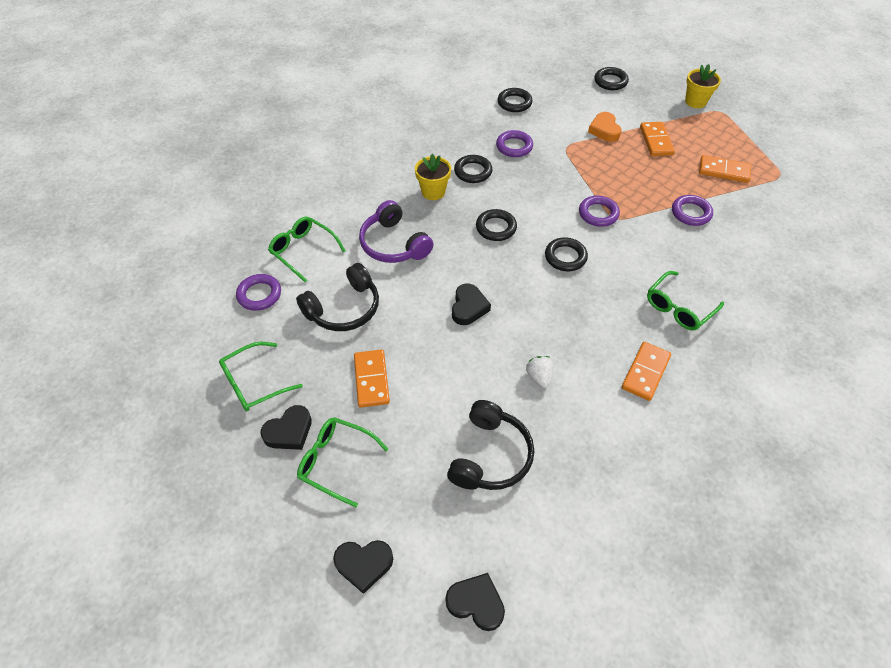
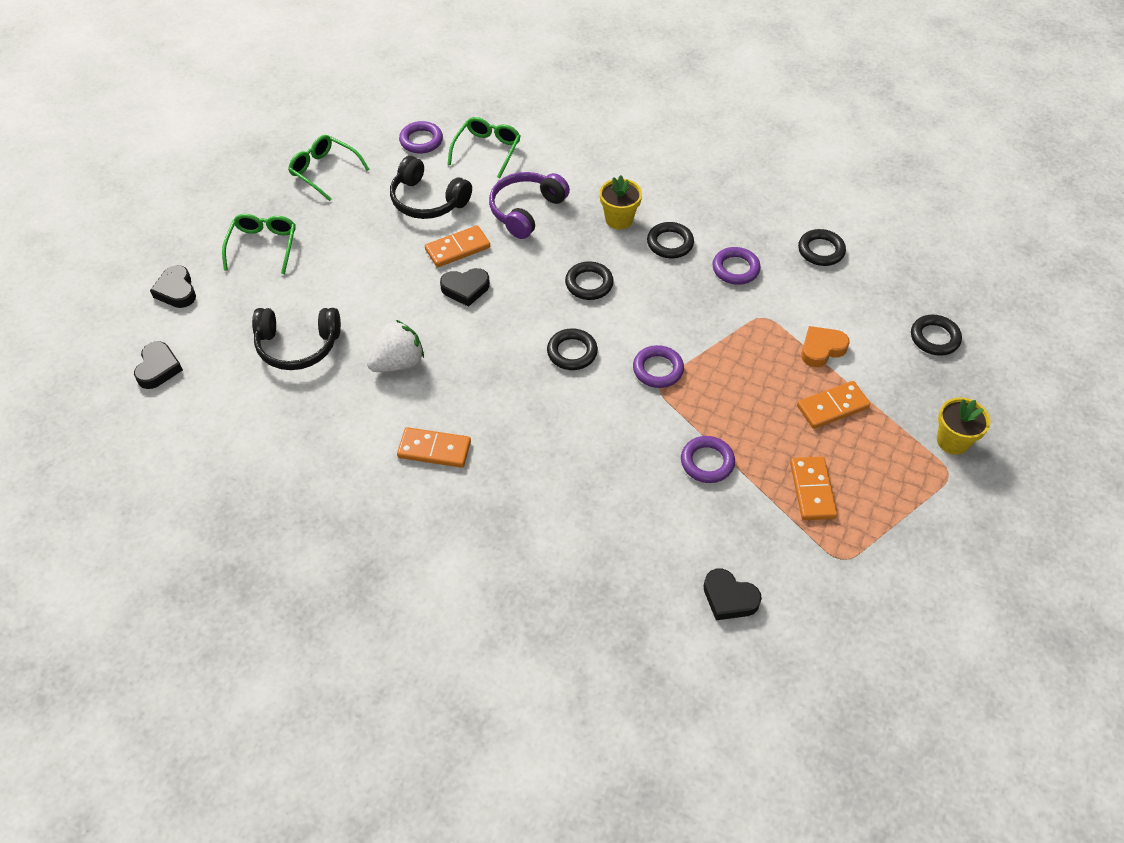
camera: 70 degrees right, 0 degrees up
black heart [260,405,312,450] -> black heart moved to [704,568,762,620]
orange domino [354,349,390,408] -> orange domino moved to [425,225,490,267]
white strawberry [526,356,554,388] -> white strawberry [367,320,424,372], size x1.69
green glasses [647,271,724,331] -> none

